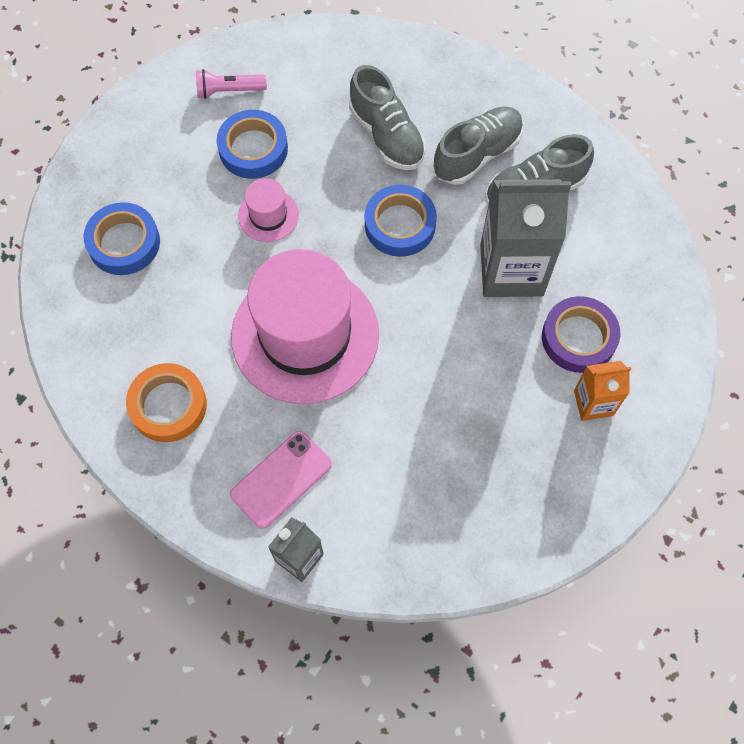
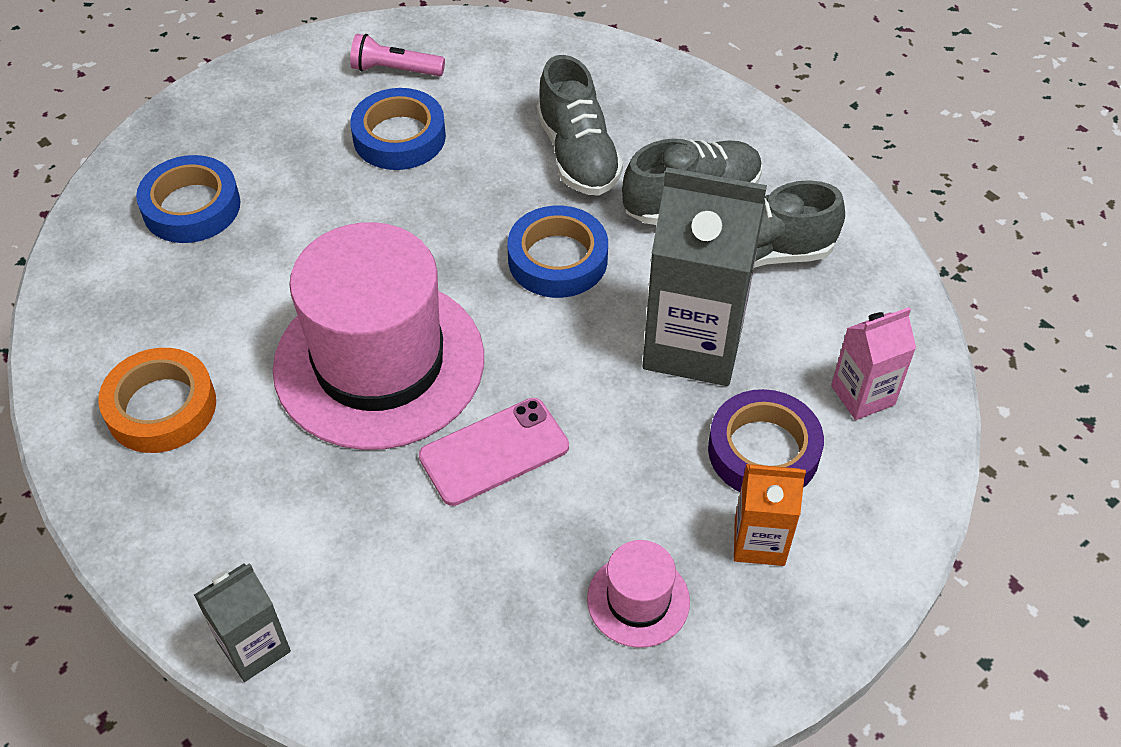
camera: 15 degrees right, 15 degrees down
pink phone [230,431,332,529] -> pink phone moved to [419,398,569,506]
pink hat [238,178,299,242] -> pink hat moved to [587,540,690,648]
none -> pink carton [831,307,916,420]

